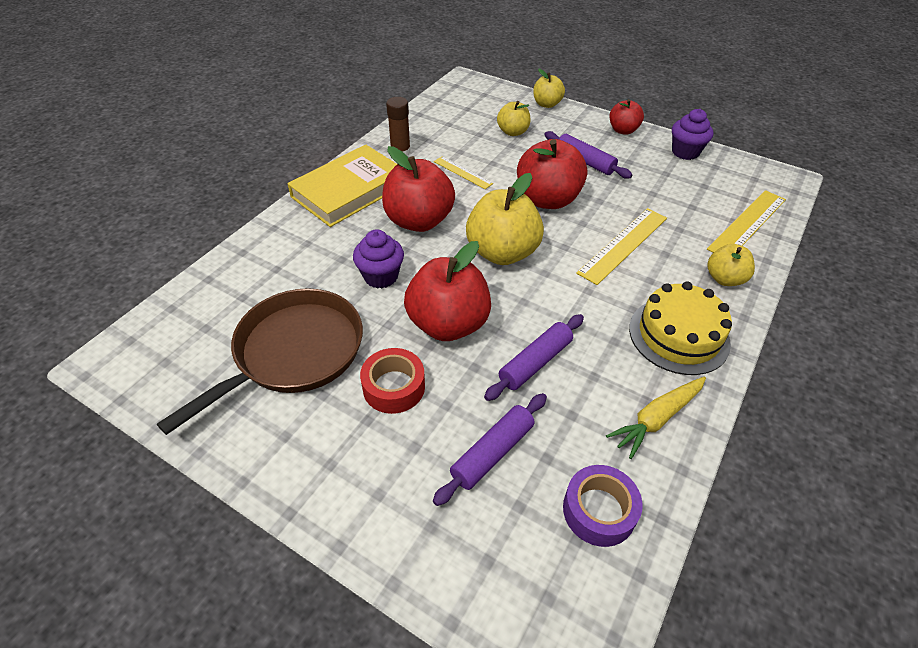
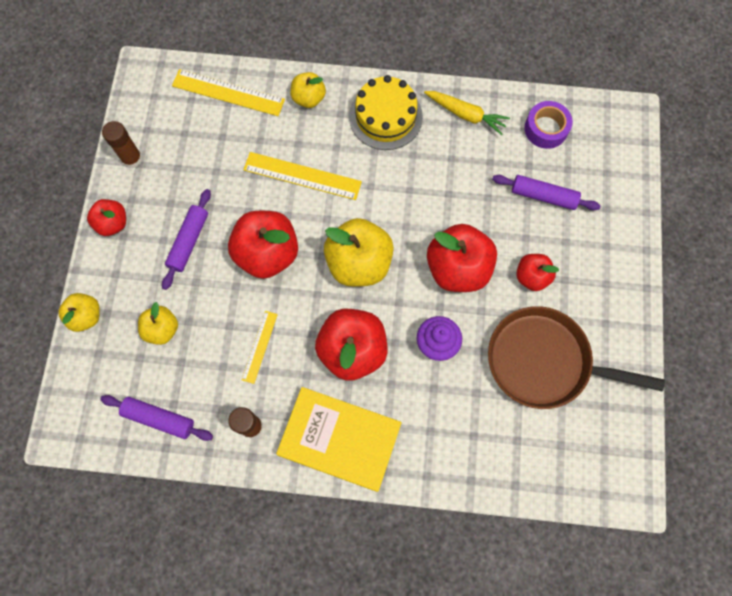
camera: 115 degrees left, 25 degrees up
red tape [360,348,425,414] -> red apple [516,254,559,291]
purple rolling pin [484,314,584,401] -> purple rolling pin moved to [100,395,213,441]
purple cupcake [672,109,714,160] -> brown glue stick [102,121,143,168]

